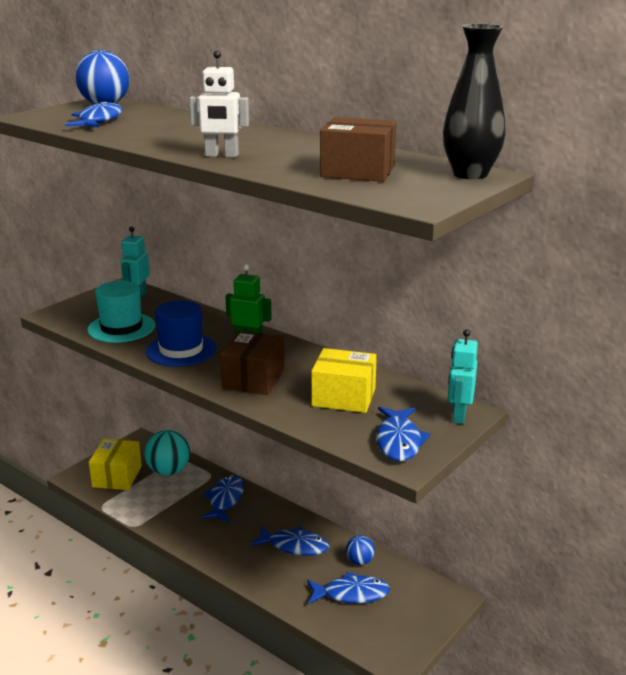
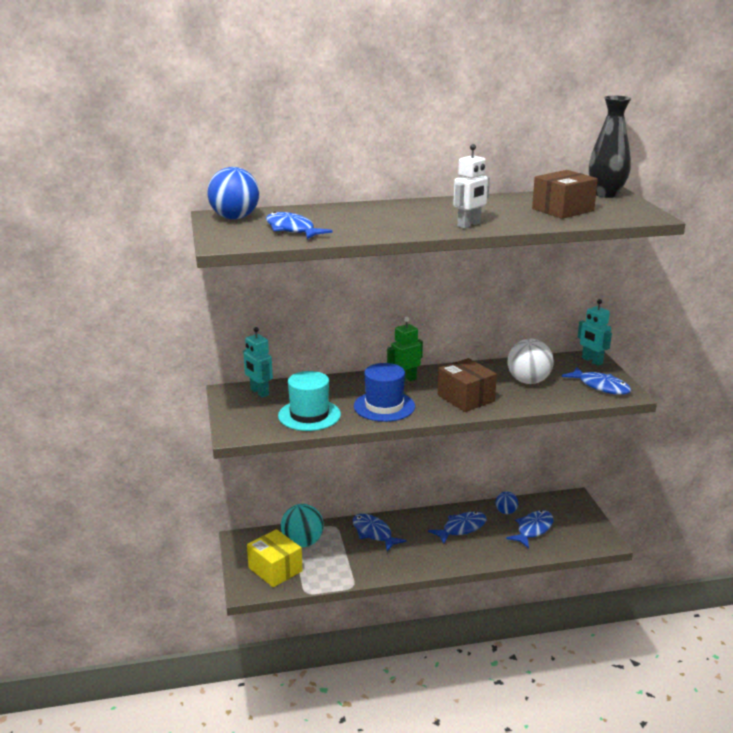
camera: 50 degrees left, 0 degrees up
yellow box [311,348,377,413] -> white ball [508,339,554,384]

